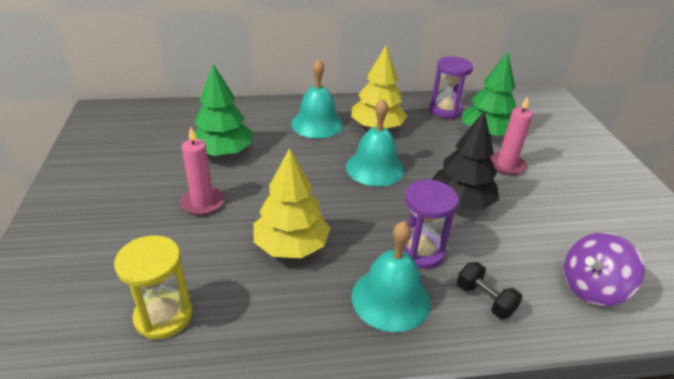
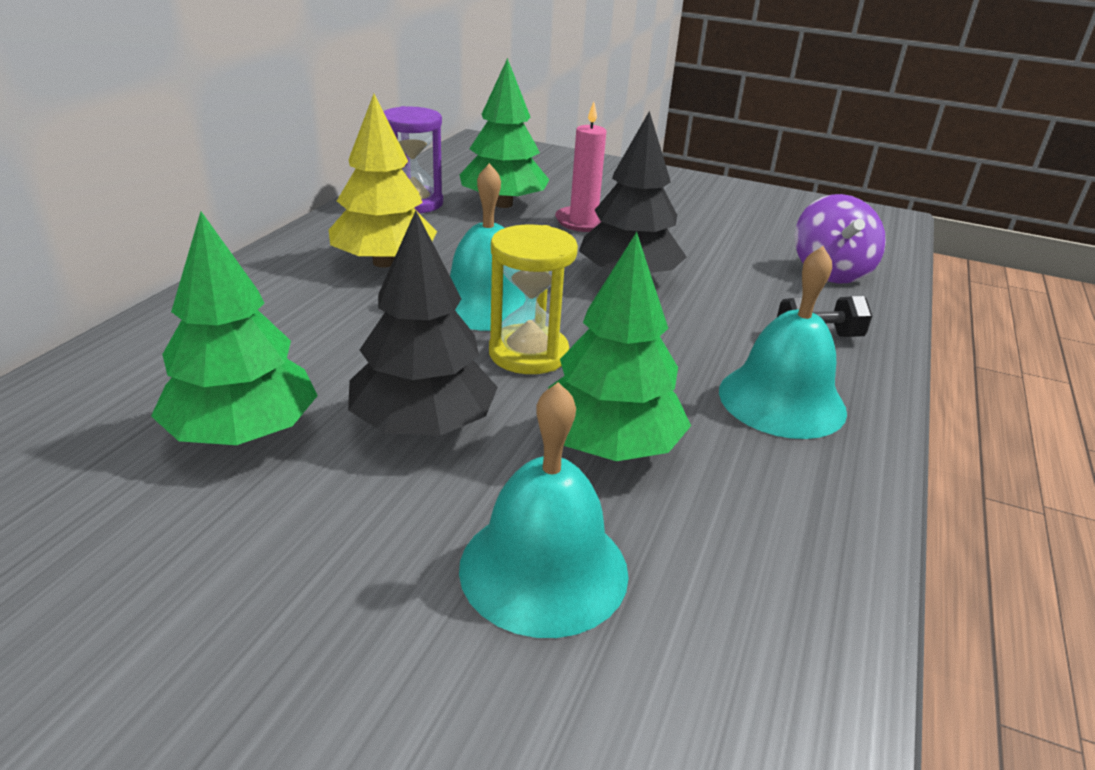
camera: 60 degrees left, 5 degrees down
yellow hourglass [114,235,193,339] -> yellow hourglass moved to [489,224,578,374]
pink candle [180,127,225,215] -> none
yellow tree [253,148,330,258] -> green tree [548,232,691,461]
turquoise bell [291,59,344,138] -> turquoise bell moved to [459,382,629,638]
purple hourglass [403,180,458,269] -> none
none -> black tree [348,211,498,436]

